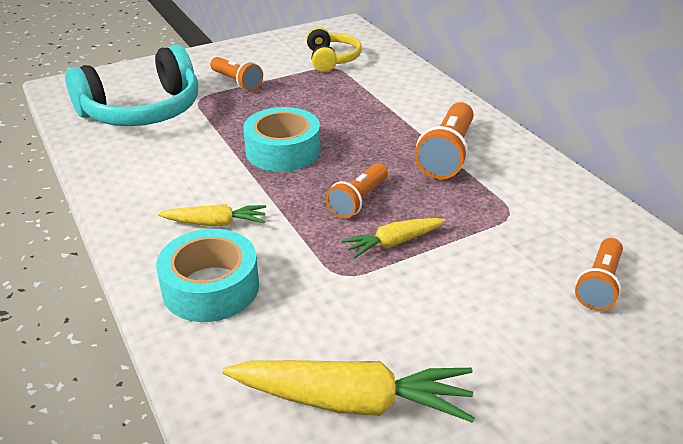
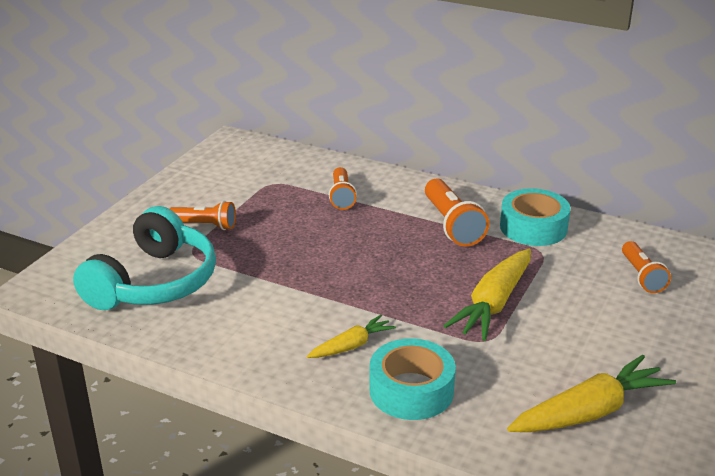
camera: 35 degrees left, 5 degrees down
turquoise tape [243,107,320,172] -> turquoise tape moved to [500,188,571,246]
yellow headphones [306,27,362,72] -> none
orange flashlight [326,163,388,218] -> orange flashlight moved to [329,167,357,210]
yellow carrot [342,218,446,258] -> yellow carrot [444,249,531,341], size x1.76

